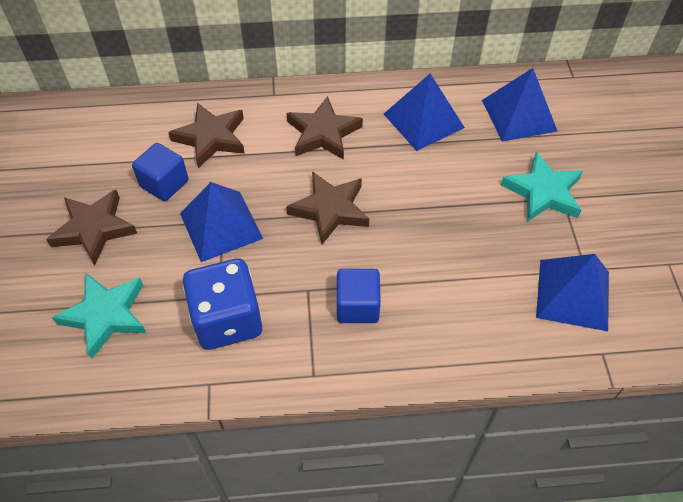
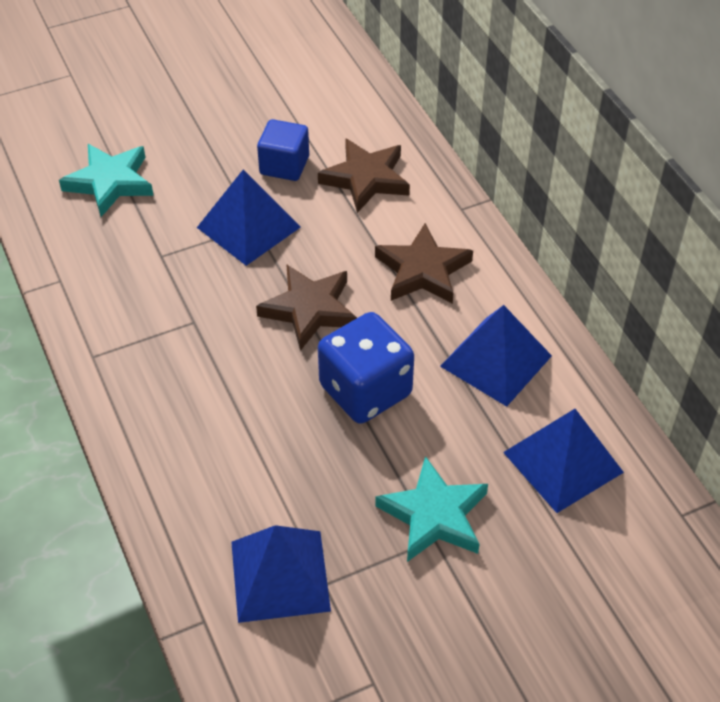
camera: 70 degrees right, 5 degrees down
brown star [46,190,137,266] -> none
blue dice [183,259,262,350] -> blue dice moved to [318,312,414,424]
blue cube [337,269,381,323] -> none

